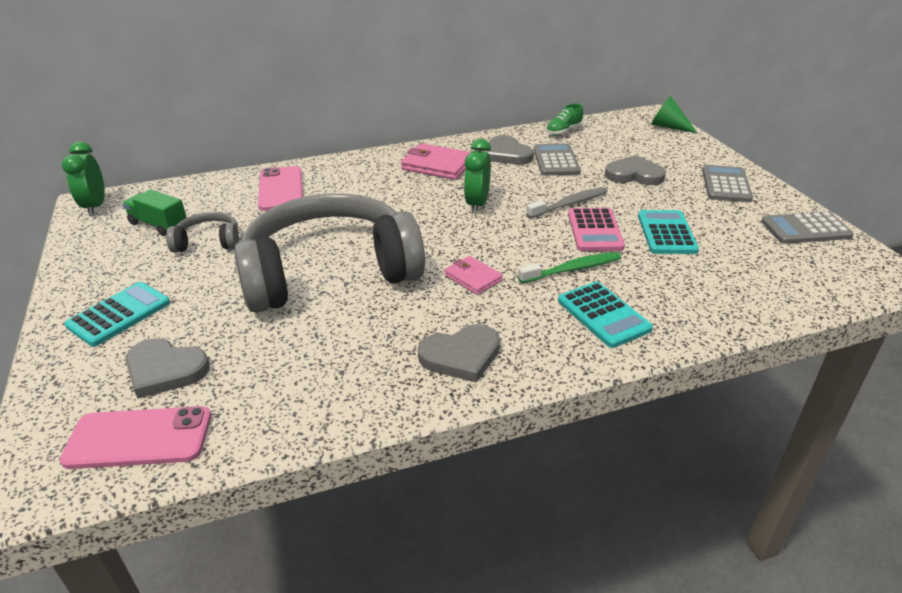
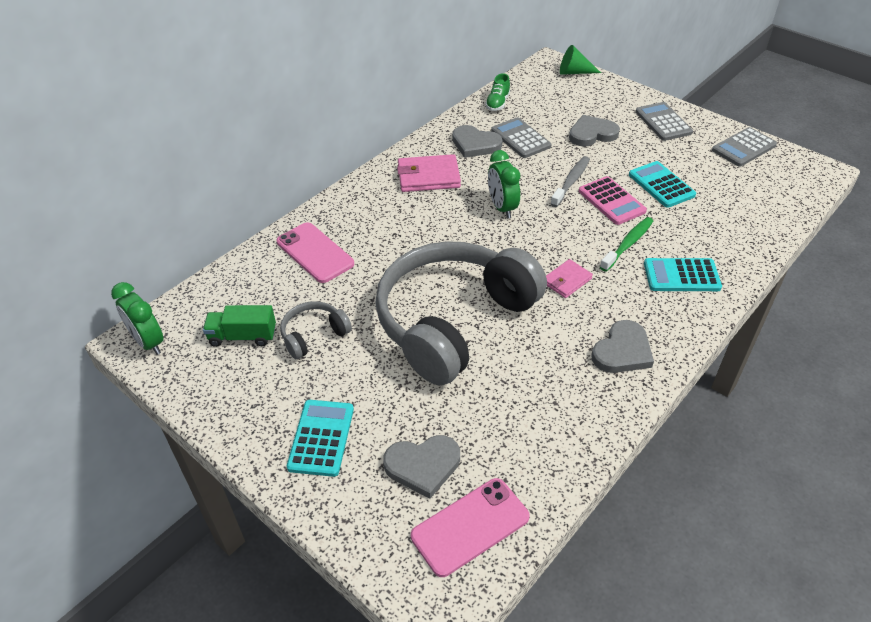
camera: 30 degrees left, 10 degrees up
pink wallet [444,256,503,295] -> pink wallet turned 60 degrees counterclockwise [546,259,593,298]
turquoise calculator [558,282,653,348] -> turquoise calculator turned 150 degrees clockwise [644,258,722,291]

